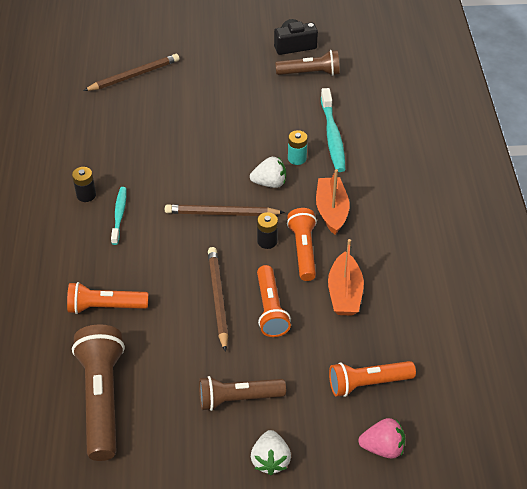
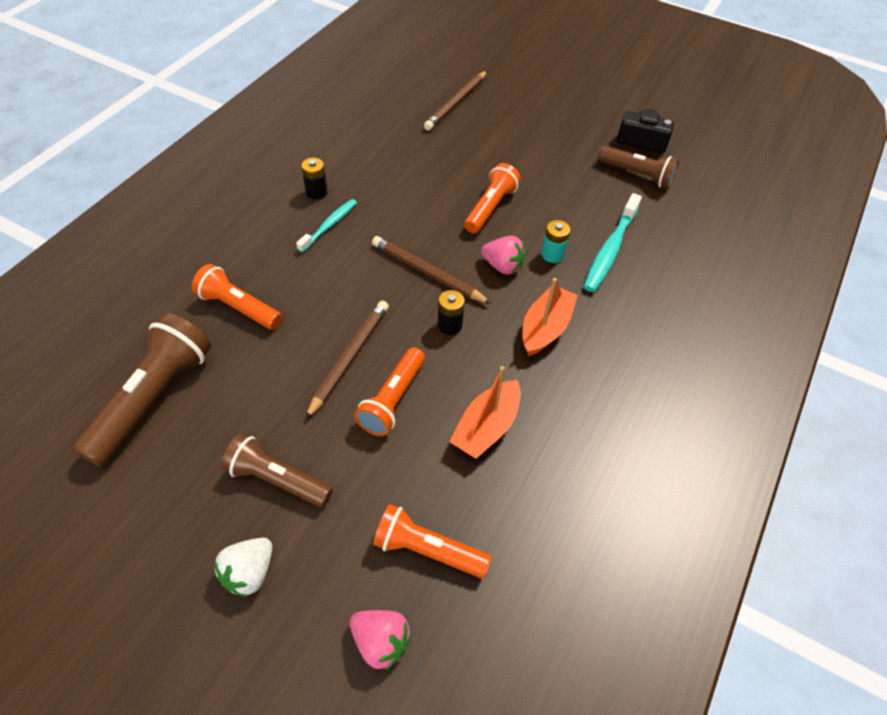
camera: 30 degrees right, 5 degrees up
brown pencil [83,54,179,91] -> brown pencil turned 120 degrees clockwise [424,71,487,130]
white strawberry [250,157,286,188] -> pink strawberry [481,236,525,275]
orange flashlight [287,208,317,281] -> orange flashlight moved to [464,163,521,233]

